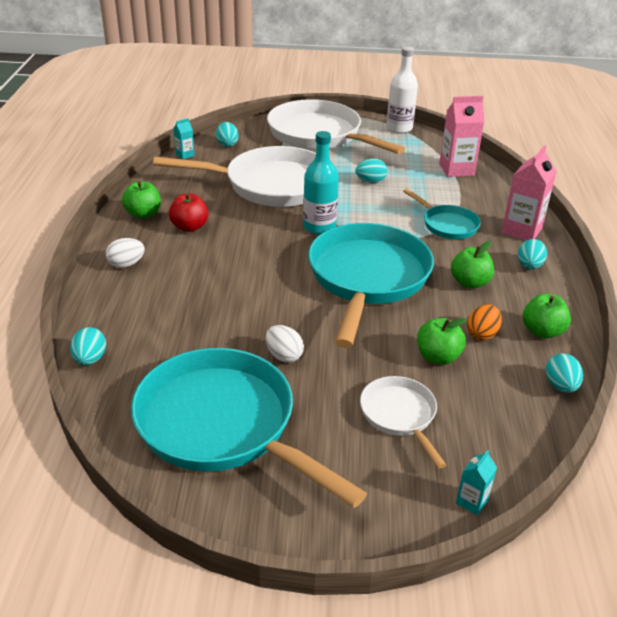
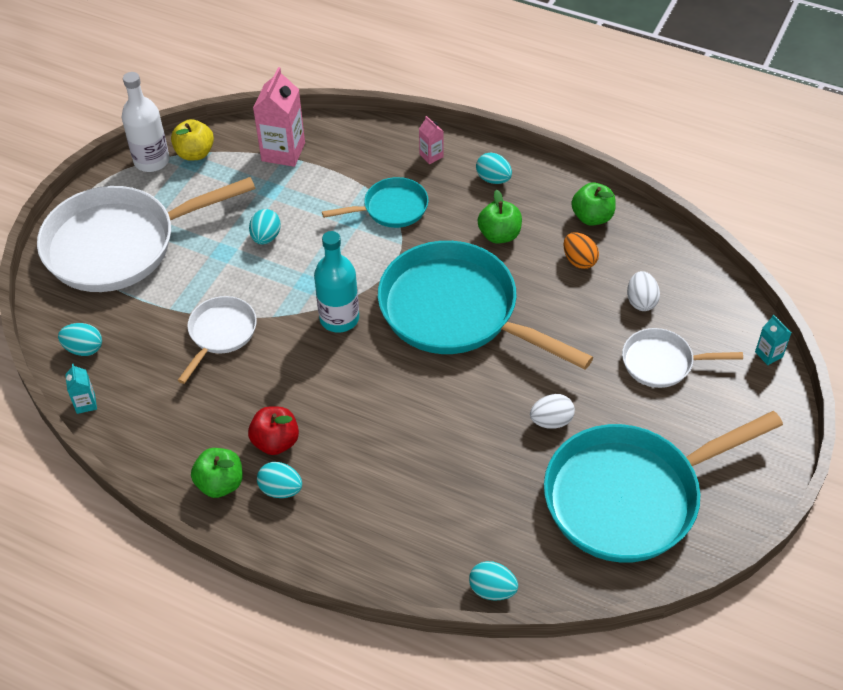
camera: 65 degrees left, 15 degrees up
white egg [106,238,145,268] -> white egg moved to [627,271,660,311]
white pan [153,146,316,207] -> white pan [177,296,257,384], size x0.50
green apple [417,318,467,365] -> none
pink carton [501,145,557,241] -> pink carton [419,116,444,164], size x0.50
turquoise egg [546,353,583,393] -> turquoise egg moved to [257,462,302,498]
none -> yellow apple [171,119,214,161]

